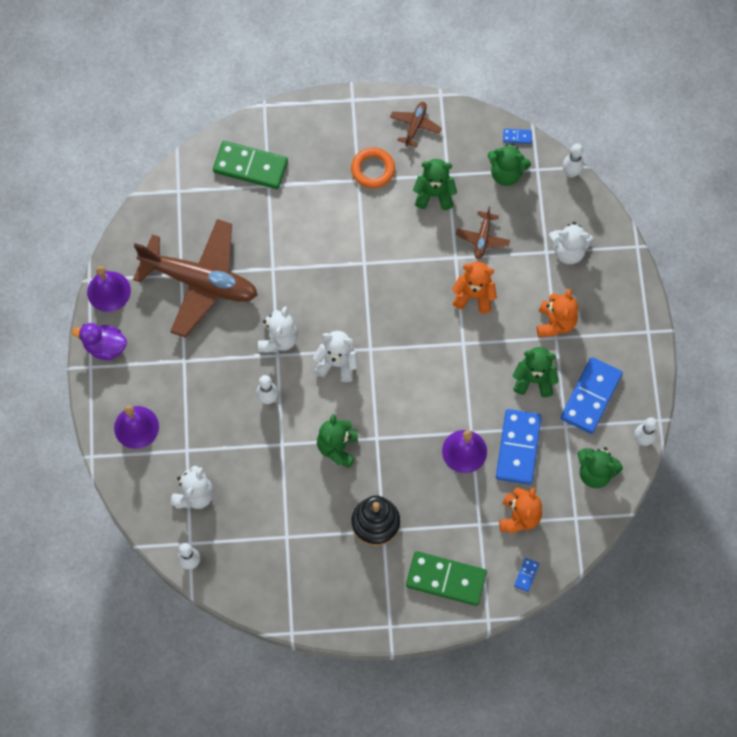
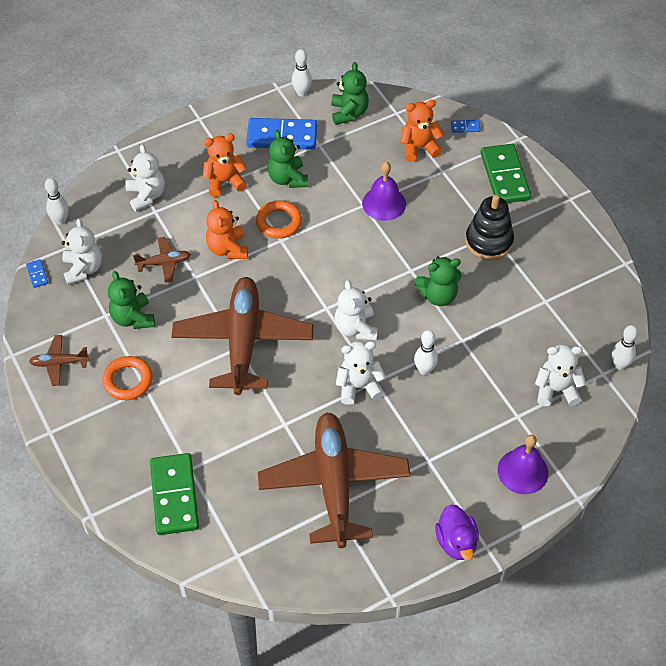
camera: 115 degrees left, 15 degrees down
purple bell [87,266,131,312] -> none
green teddy bear [488,143,531,186] -> white teddy bear [62,218,102,285]
blue domino [496,409,542,485] -> none
none -> brown plane [171,277,313,395]
none -> orange ring [256,201,302,239]

